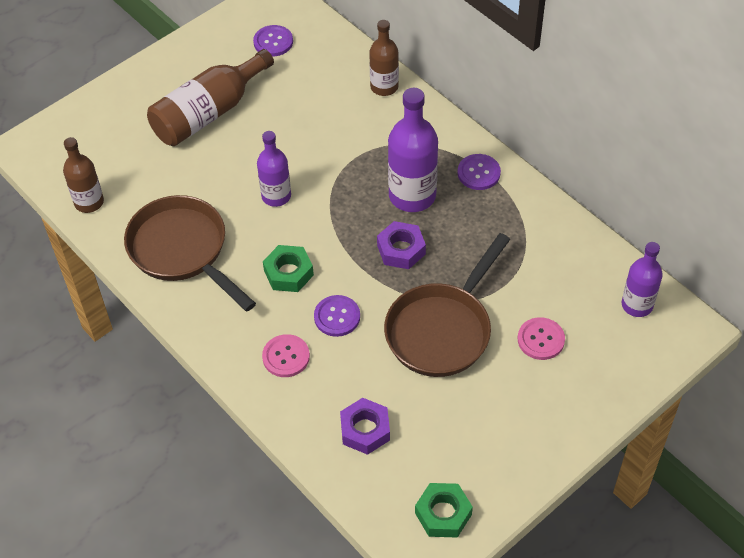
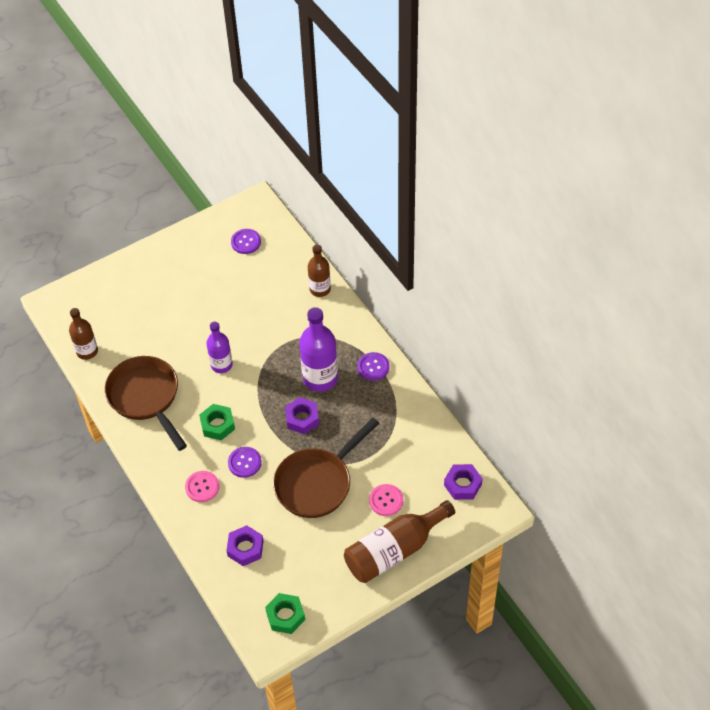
camera: 10 degrees right, 0 degrees up
brown bottle [147,49,274,146] -> brown bottle moved to [344,500,455,583]
purple bottle [622,242,663,317] -> purple nut [444,464,483,500]

